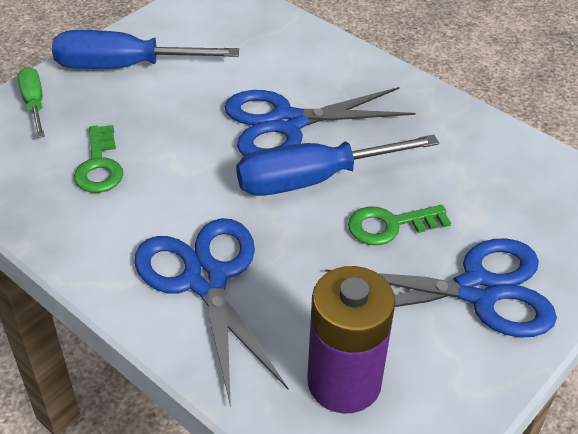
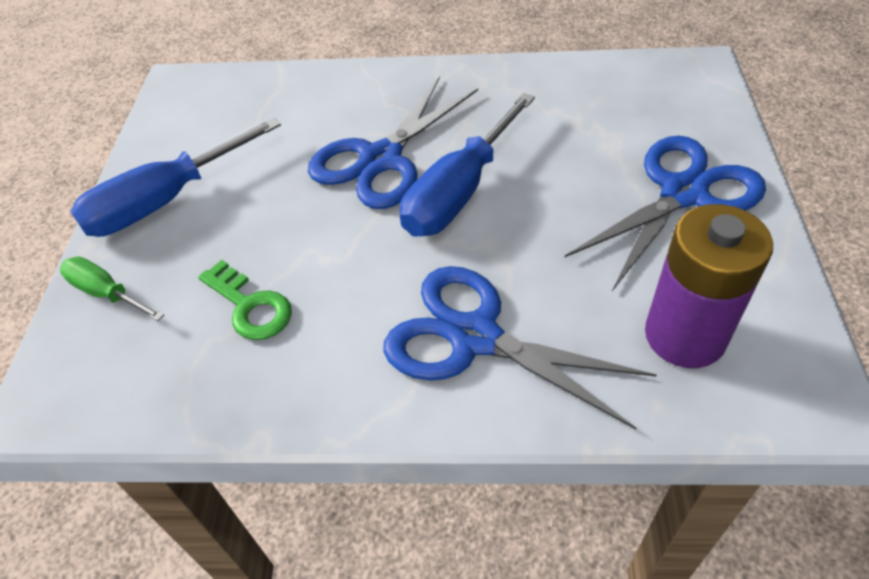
camera: 35 degrees left, 5 degrees up
green key [348,205,451,245] -> none

